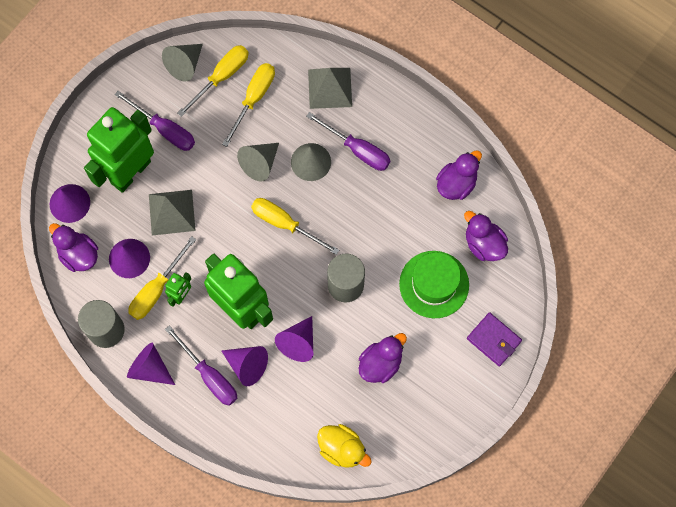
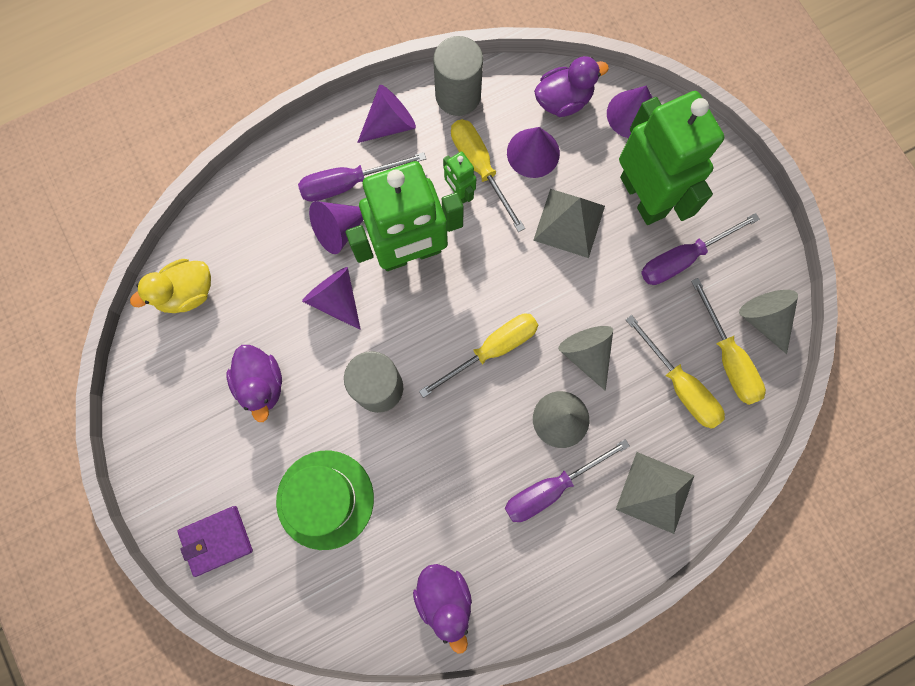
camera: 115 degrees right, 5 degrees up
purple duck [464,211,508,261] -> none

